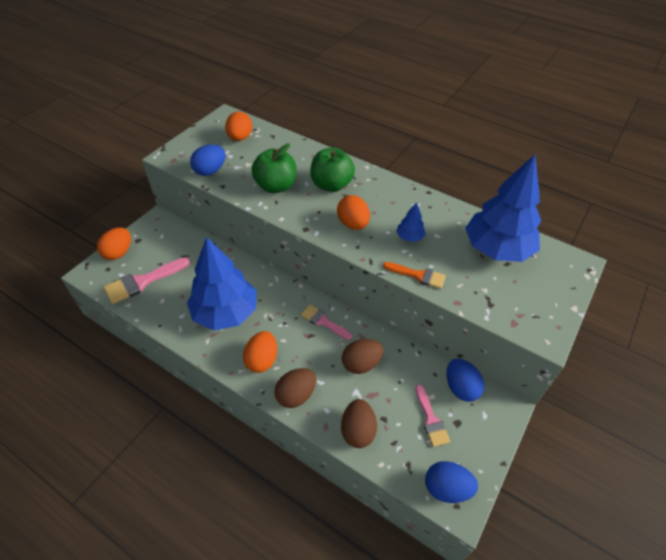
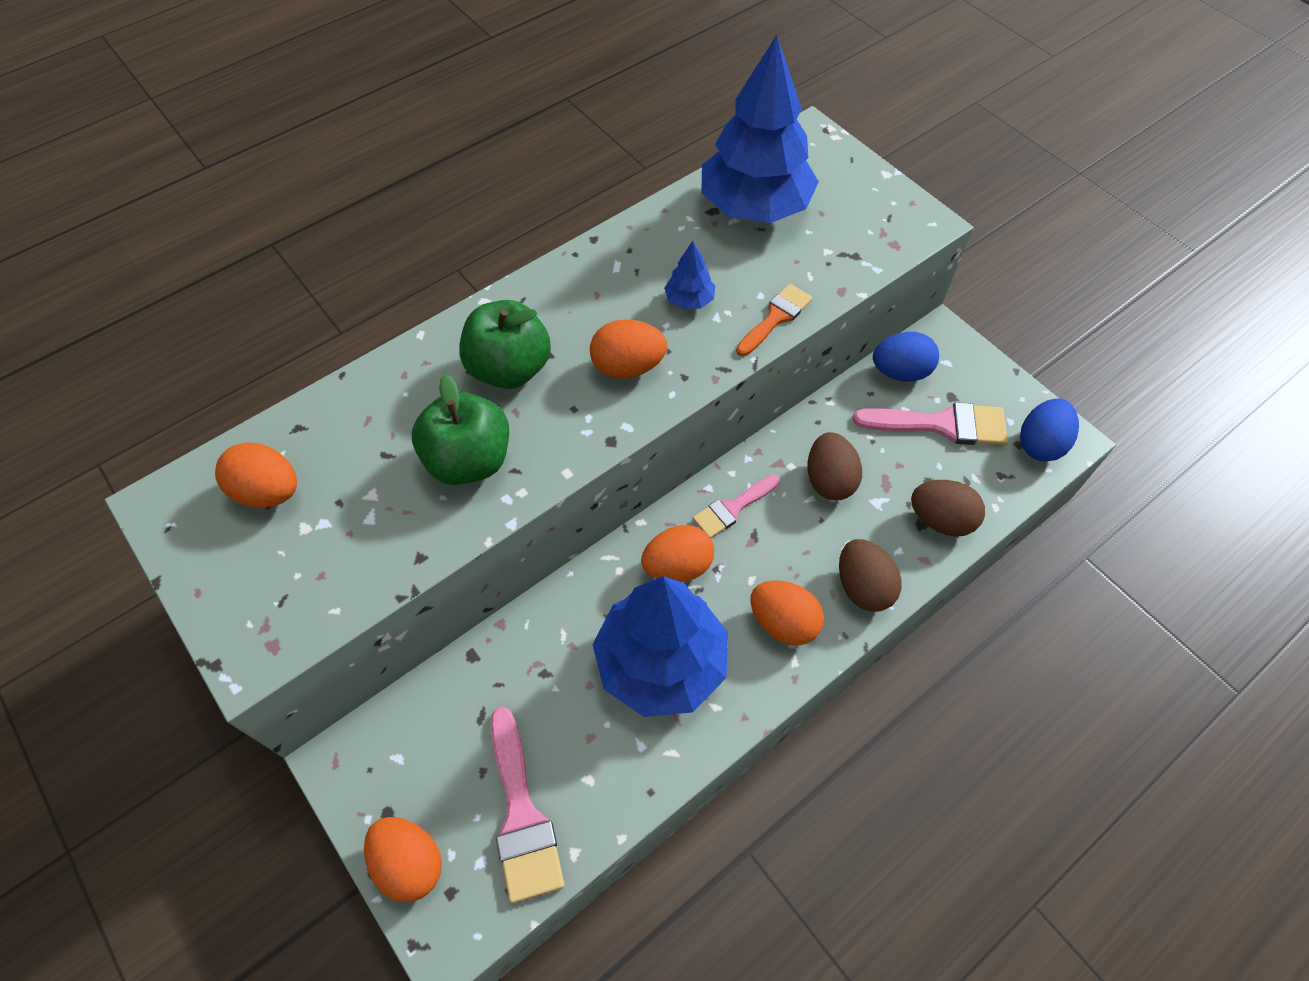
camera: 70 degrees left, 10 degrees up
blue egg [190,144,226,176] -> none
pink brush [415,385,450,447] -> pink brush [853,402,1008,445], size x1.58
none -> orange egg [641,525,714,582]

